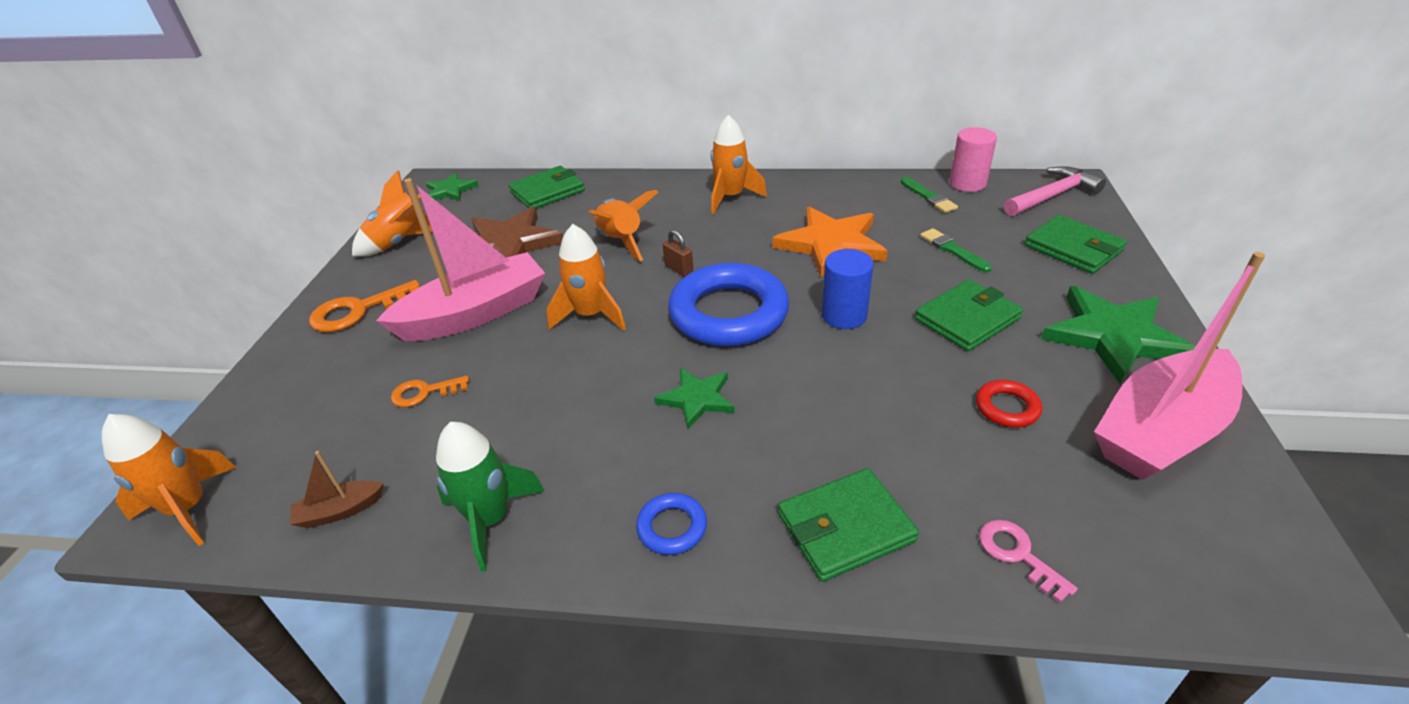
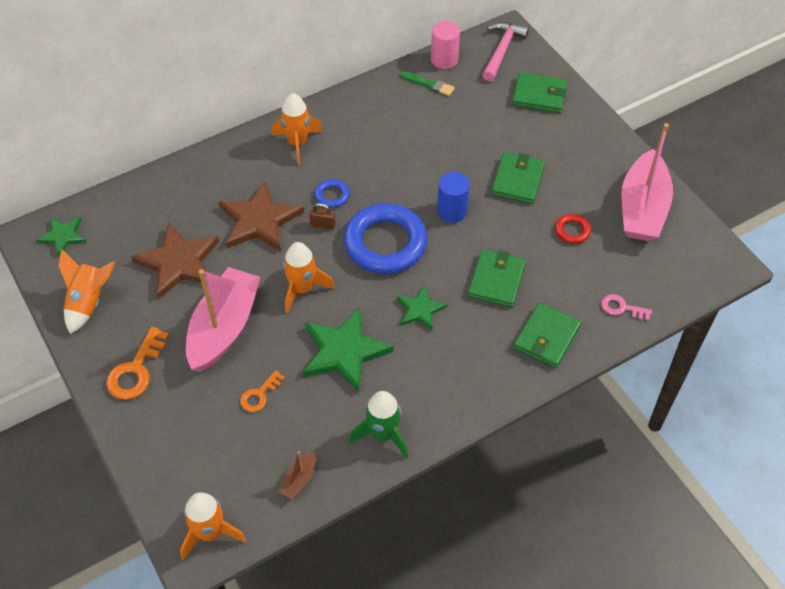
camera: 40 degrees left, 15 degrees up
green wallet [508,166,585,209] -> green wallet moved to [468,249,526,307]
orange rocket [588,190,658,261] -> brown star [218,181,304,252]
blue ring [636,493,707,555] -> blue ring moved to [315,179,350,208]
orange star [772,207,888,277] -> none
green brush [920,228,992,272] -> none
green star [1041,286,1196,384] -> green star moved to [303,308,393,392]

